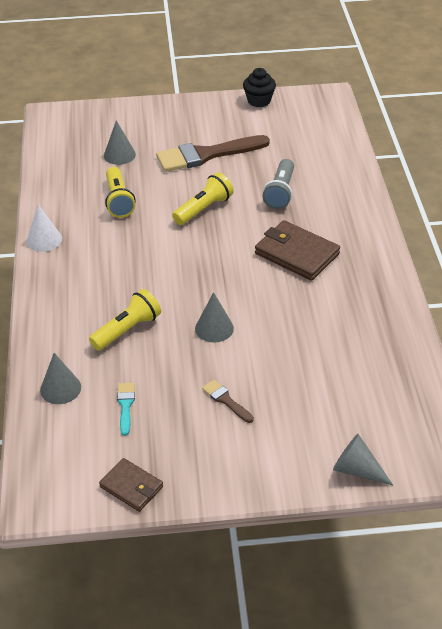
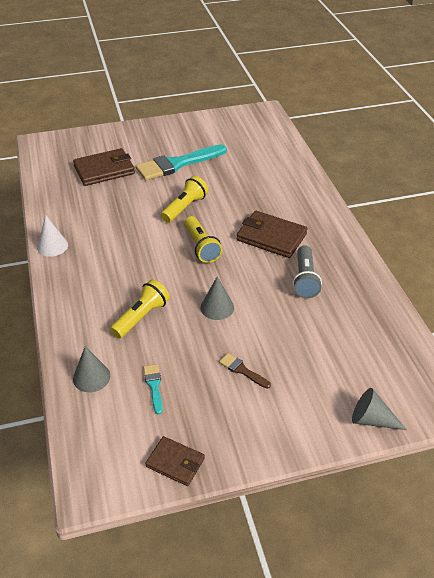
camera: 10 degrees left, 0 degrees up
grey cone [104,120,136,165] -> brown wallet [73,148,135,186]
yellow flashlight [105,167,135,218] -> yellow flashlight moved to [184,216,222,263]
brown brush [156,135,270,172] -> turquoise brush [136,145,227,180]
black cupcake [243,68,276,107] -> none
grey flashlight [263,159,294,209] -> grey flashlight moved to [292,245,322,298]

